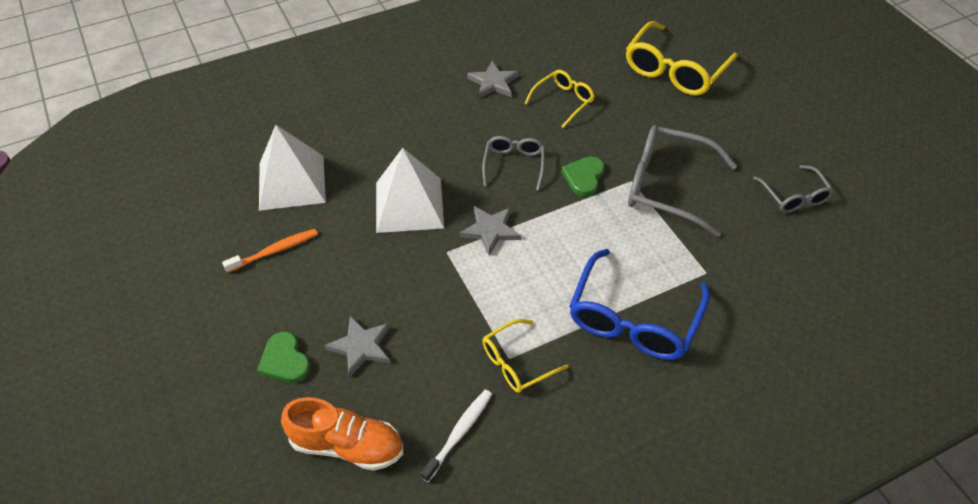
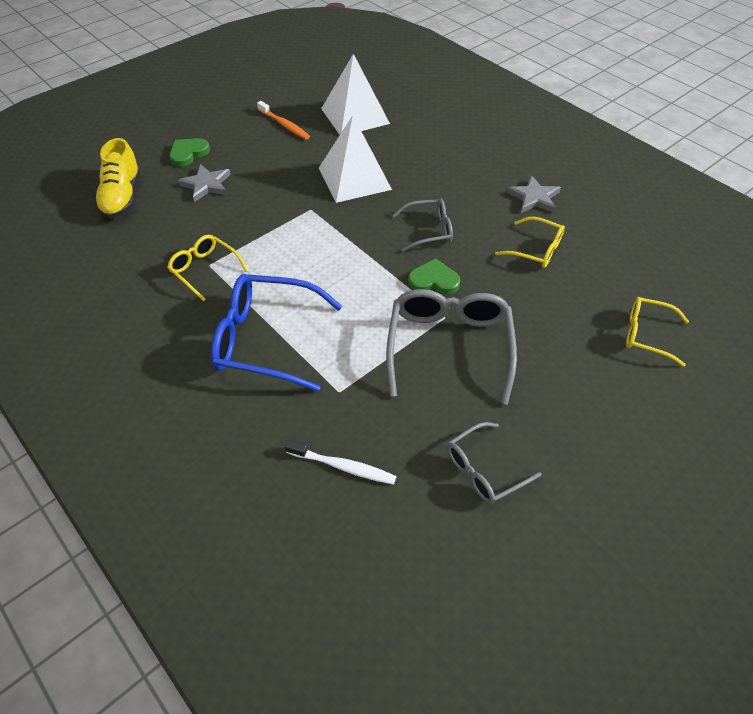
camera: 75 degrees right, 0 degrees up
orange shoe [281,397,403,471] -> yellow shoe [95,138,141,219]
white toothbrush [420,390,492,482] -> white toothbrush moved to [285,440,397,485]
grey star [459,206,521,255] -> none
yellow glasses [626,21,738,96] -> yellow glasses [626,297,689,367], size x0.56

